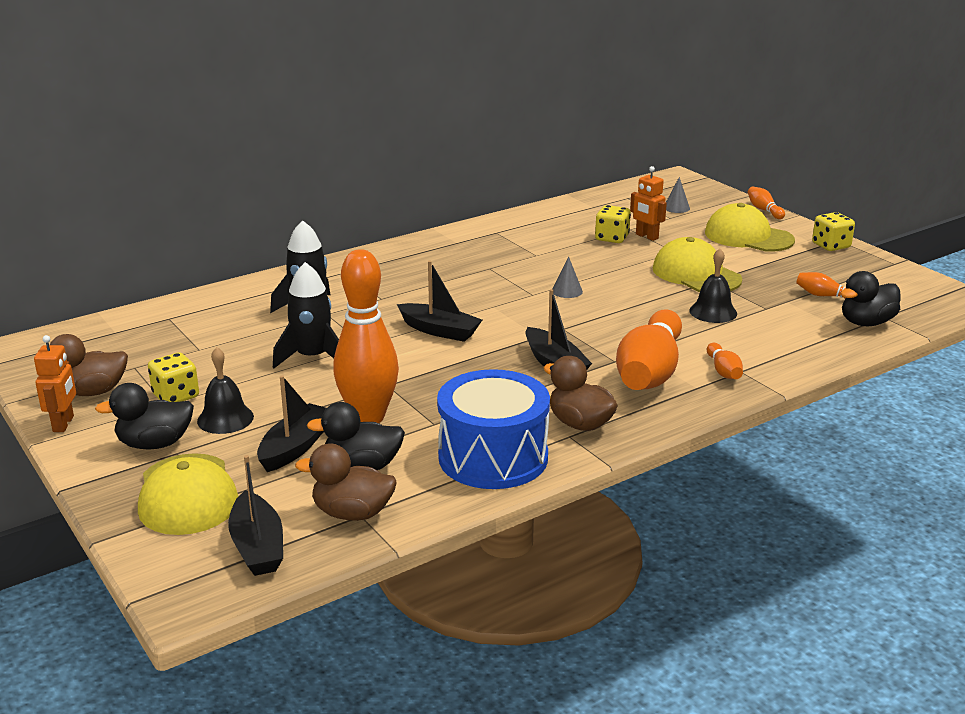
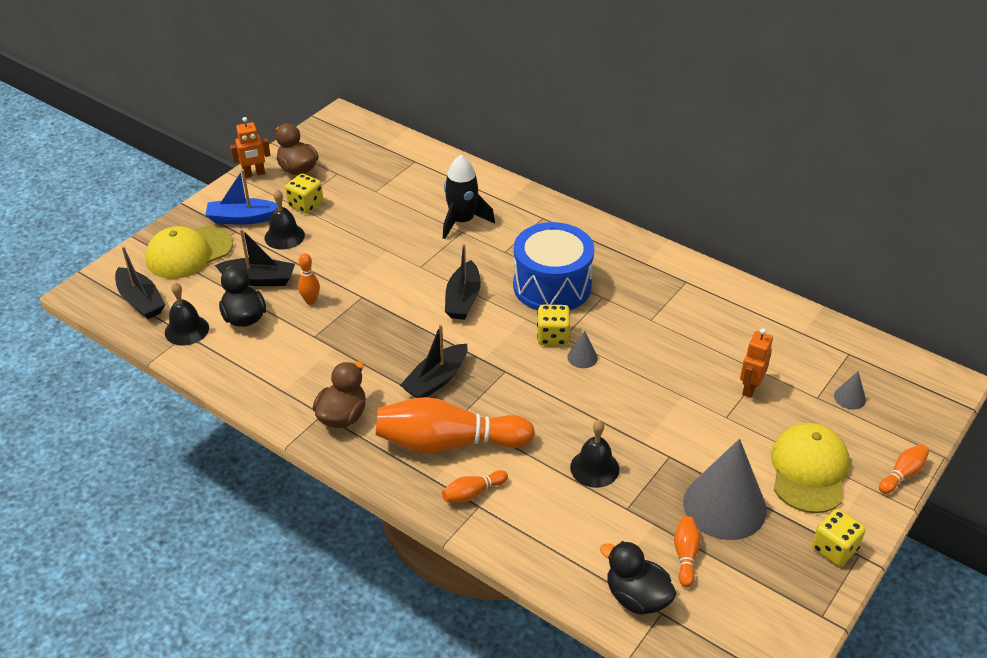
camera: 70 degrees right, 15 degrees up
black duck [95,383,194,450] -> blue boat [205,169,278,225]
black boat [228,455,283,576] -> black boat turned 90 degrees counterclockwise [115,246,165,319]
black rocket [273,262,339,368] -> none
brown duck [295,443,397,521] -> black bell [165,282,209,346]
orange bowling pin [333,249,399,423] -> orange bowling pin [298,253,320,305], size x0.44
blue drum [437,369,550,489] -> blue drum moved to [513,222,594,311]
yellow dice [595,205,631,243] -> yellow dice moved to [537,305,570,345]
yellow cap [653,237,742,292] -> none
none -> grey cone [683,439,767,540]

